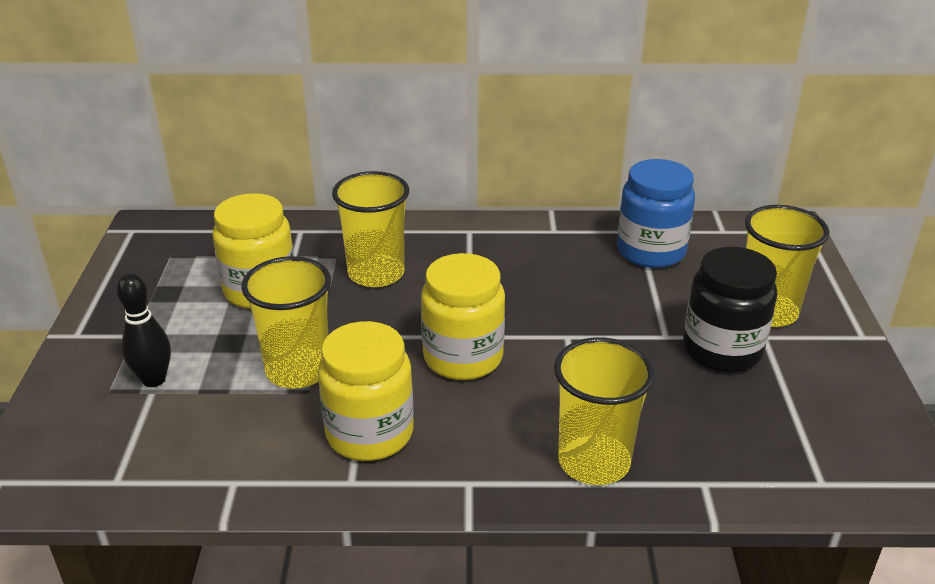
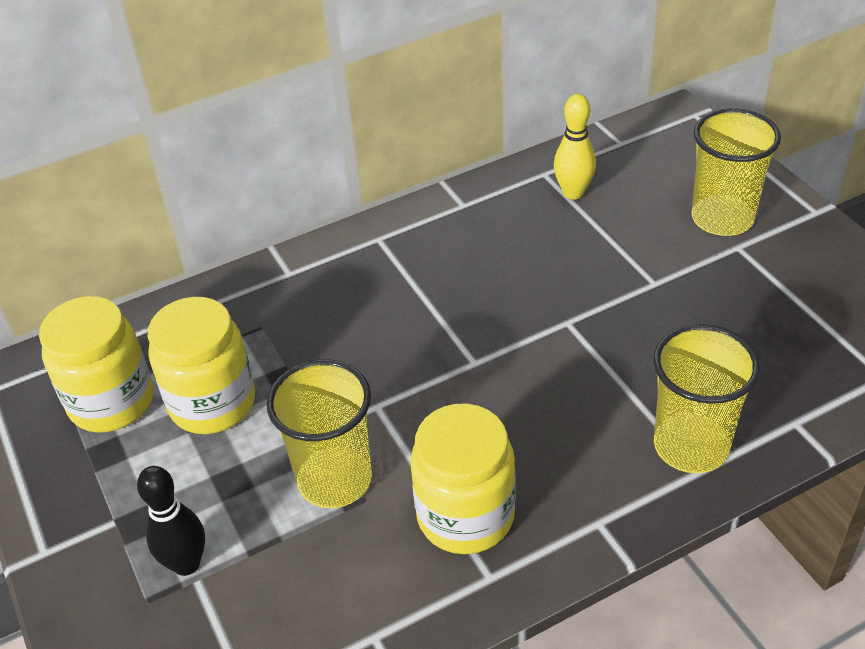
camera: 25 degrees left, 10 degrees up
yellow cup [332,171,409,287] -> none
yellow jar [421,253,505,380] -> yellow jar moved to [39,296,154,433]
blue jar [617,159,695,268] -> yellow bowling pin [554,94,596,200]
black jar [683,247,777,372] -> none

